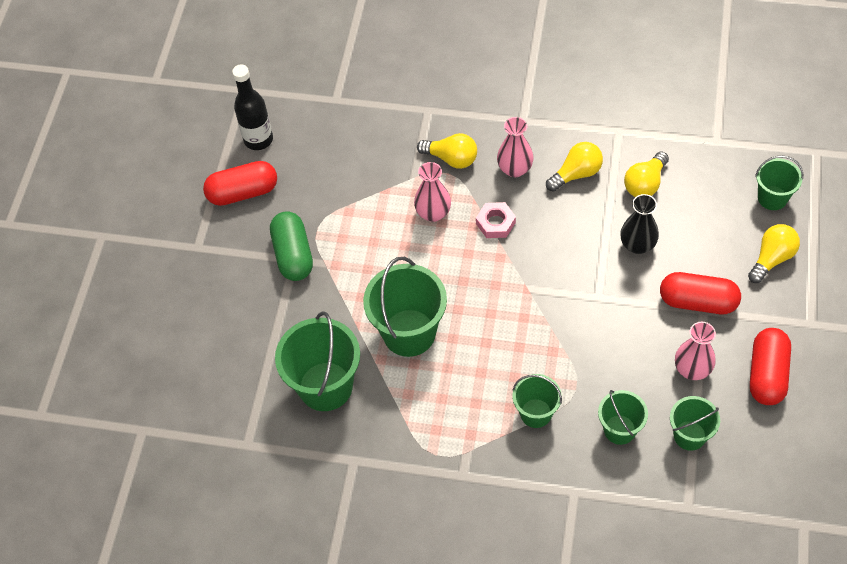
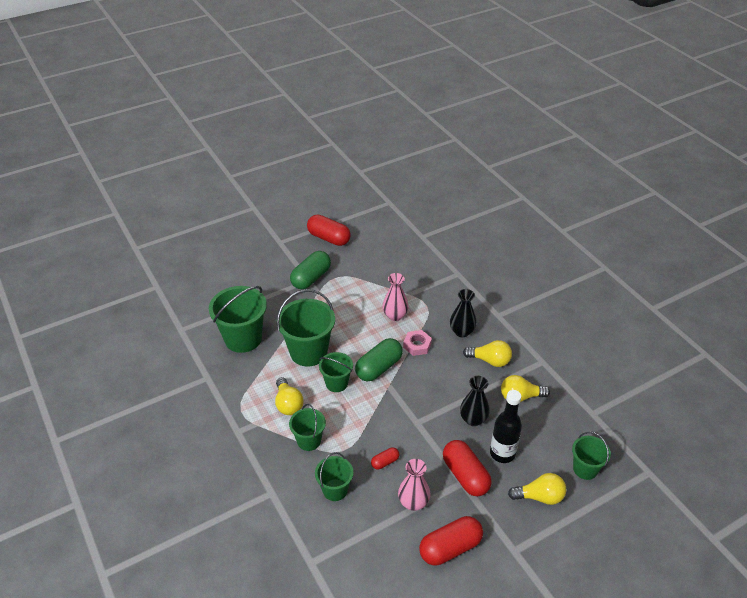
camera: 45 degrees right, 15 degrees down
black bottle [232,65,273,150] -> black bottle moved to [490,390,522,463]
yellow light bulb [417,133,477,169] -> yellow light bulb moved to [275,377,304,415]
pink vase [497,117,534,177] -> black vase [450,289,477,337]
green bucket [670,396,720,451] -> green bucket moved to [319,352,353,392]
none -> green capsule [355,338,403,382]
none -> red capsule [371,447,399,470]

